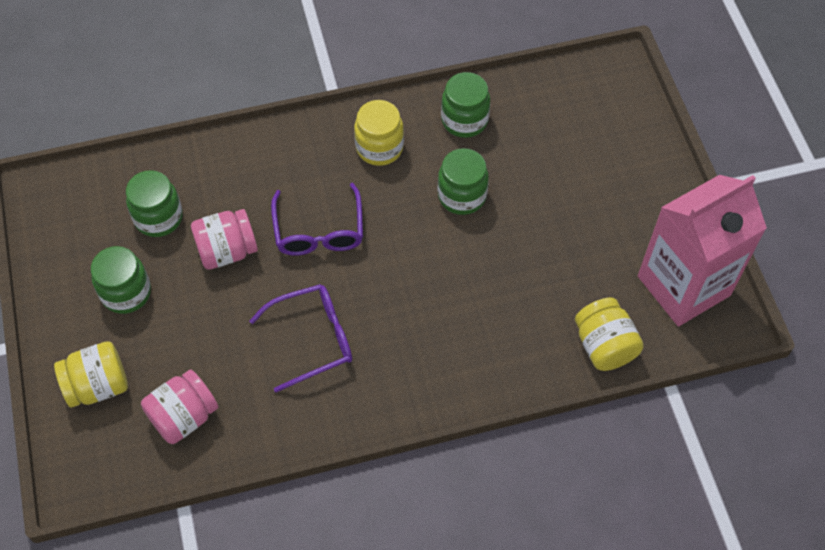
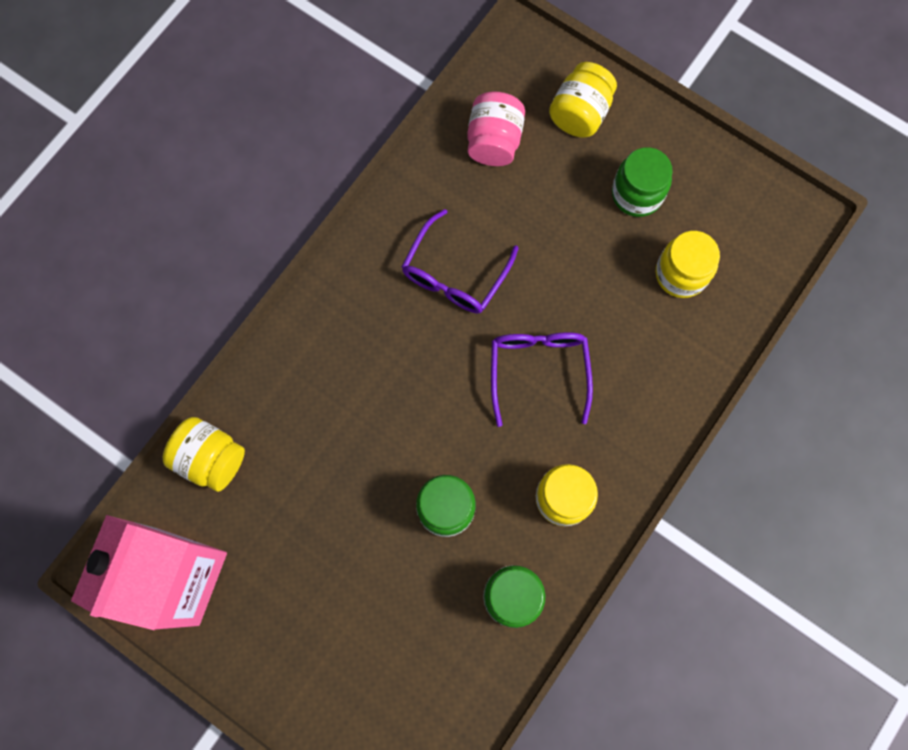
camera: 140 degrees right, 15 degrees up
green jar [126,170,183,237] -> yellow jar [656,231,720,298]
pink jar [191,209,258,270] -> none
purple glasses [271,183,363,256] -> purple glasses turned 45 degrees clockwise [491,332,593,427]

